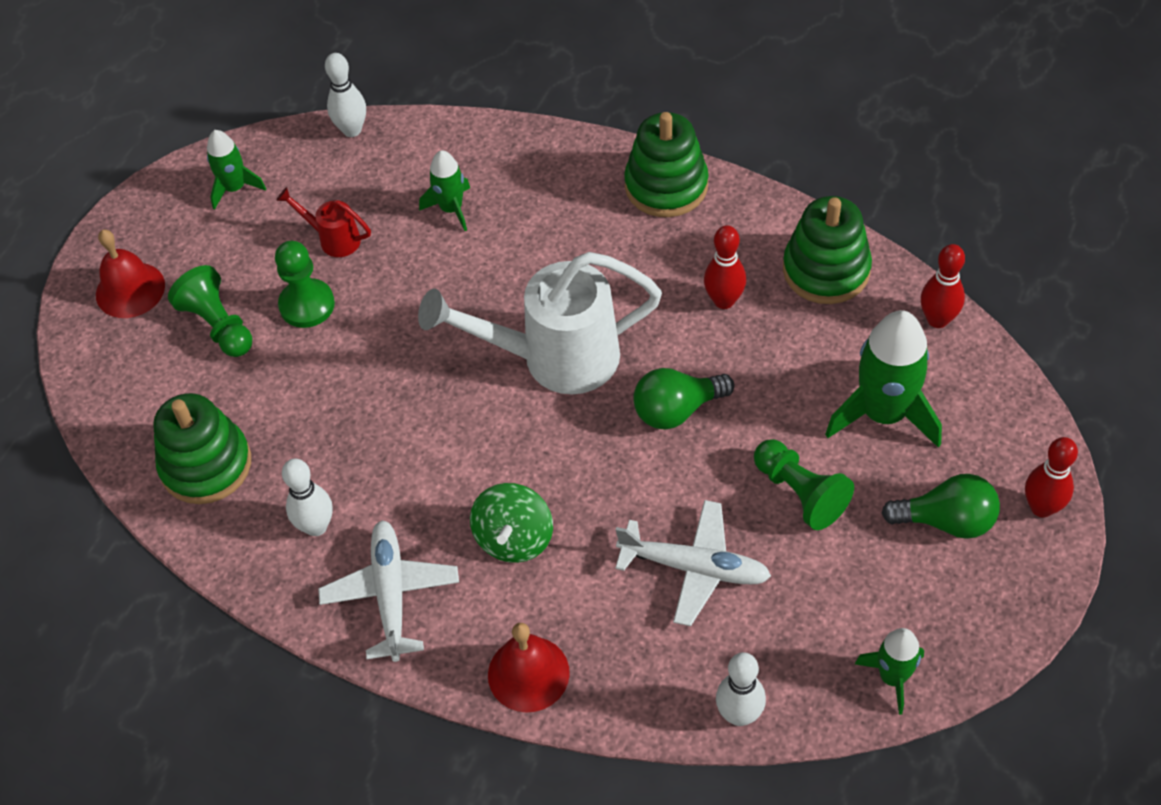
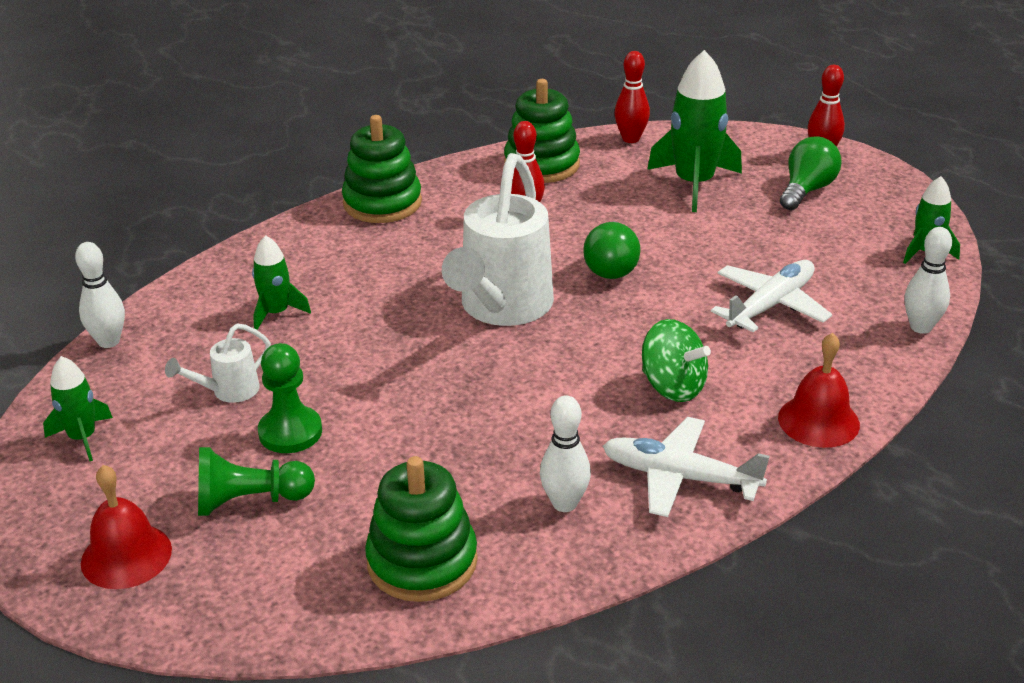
camera: 65 degrees left, 20 degrees down
red watering can [276,187,371,257] -> white watering can [165,323,271,403]
green pawn [754,439,854,530] -> none

